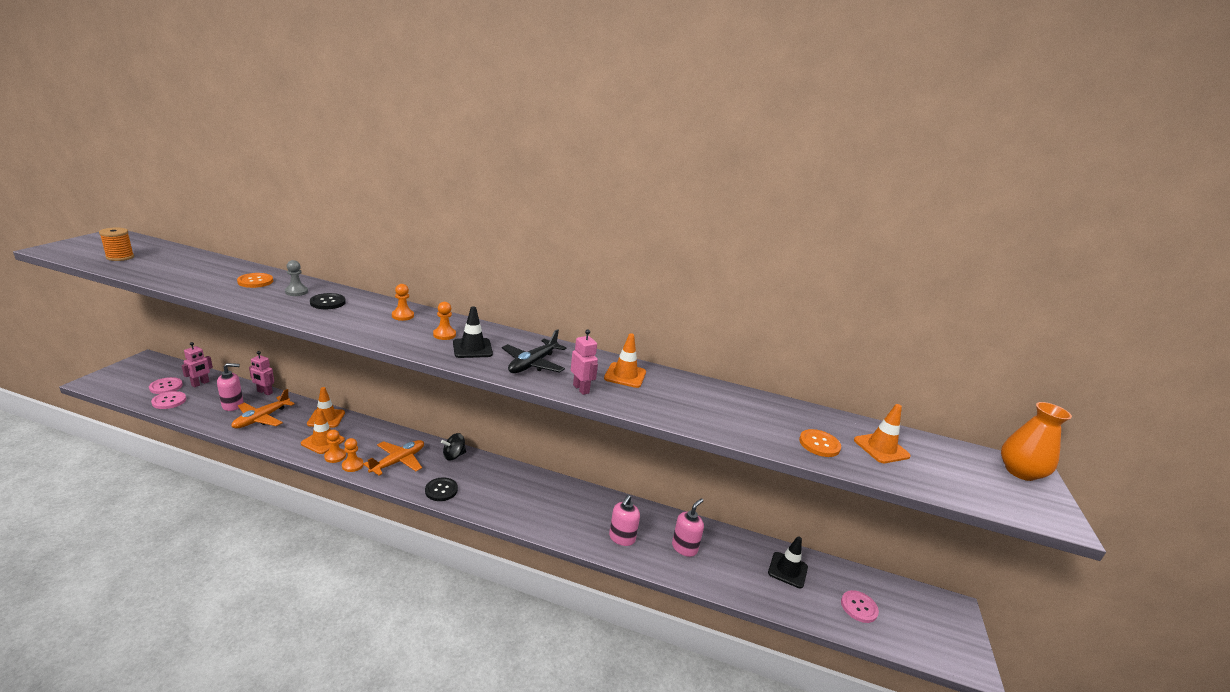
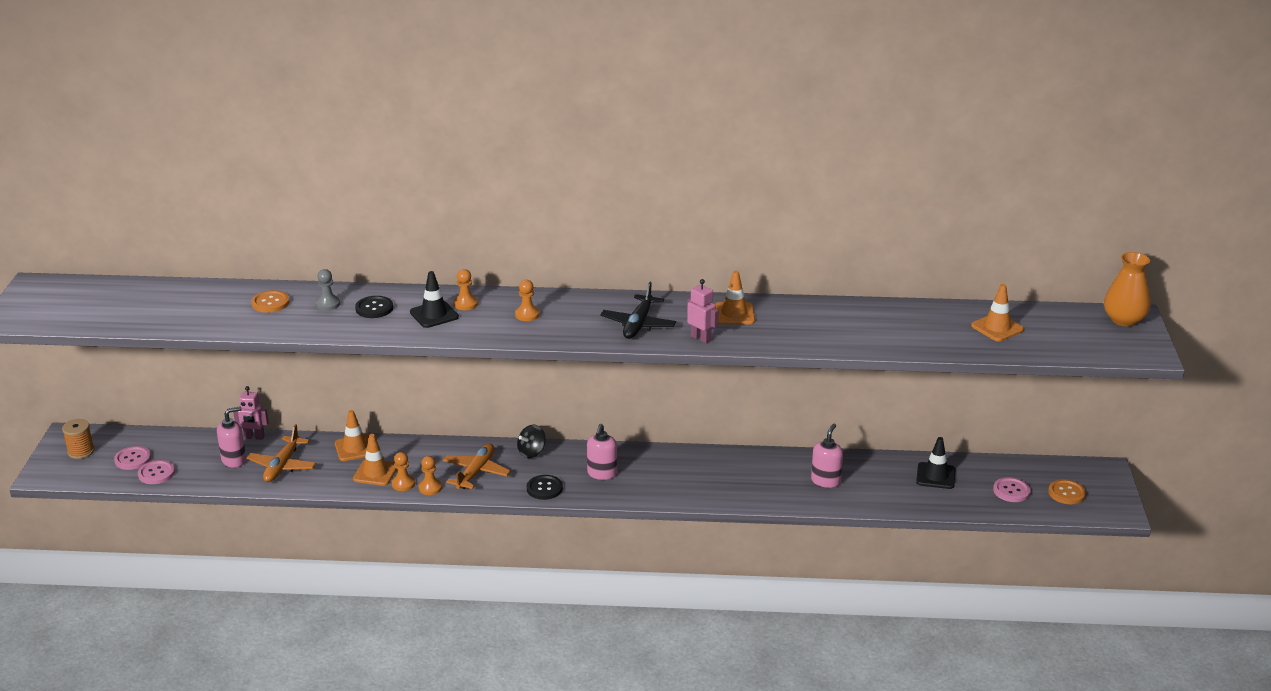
camera: 10 degrees left, 5 degrees up
orange spool [99,228,134,261] -> orange spool moved to [62,419,94,459]
pink robot [181,342,213,387] -> none
black traffic cone [453,306,493,358] -> black traffic cone moved to [410,271,459,328]
pink soap dispenser [609,495,640,546] -> pink soap dispenser moved to [587,424,617,480]
orange button [799,429,841,457] -> orange button moved to [1048,479,1086,504]

